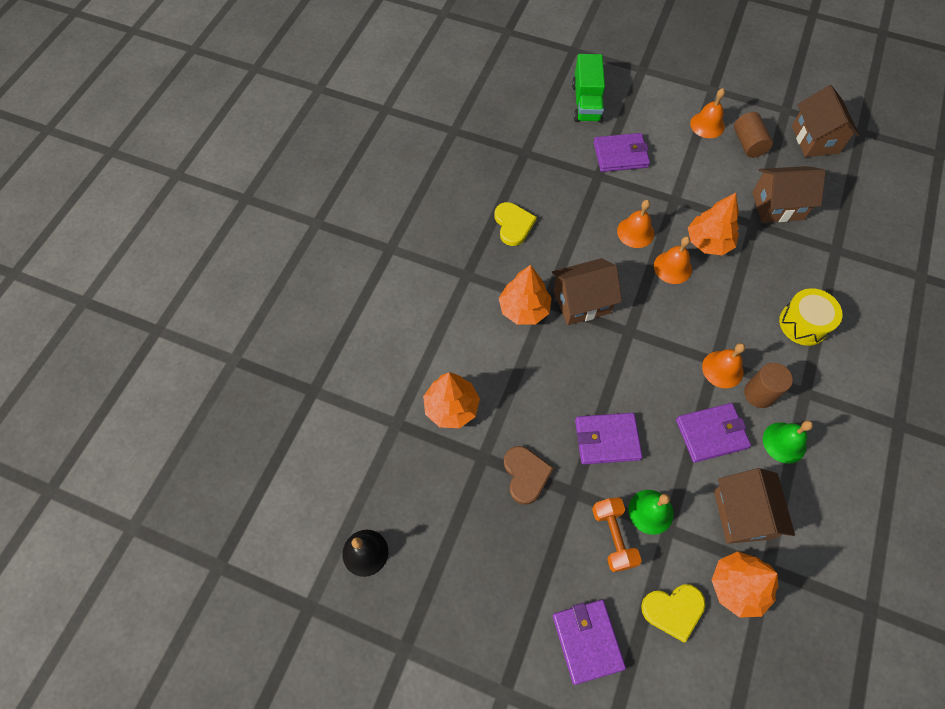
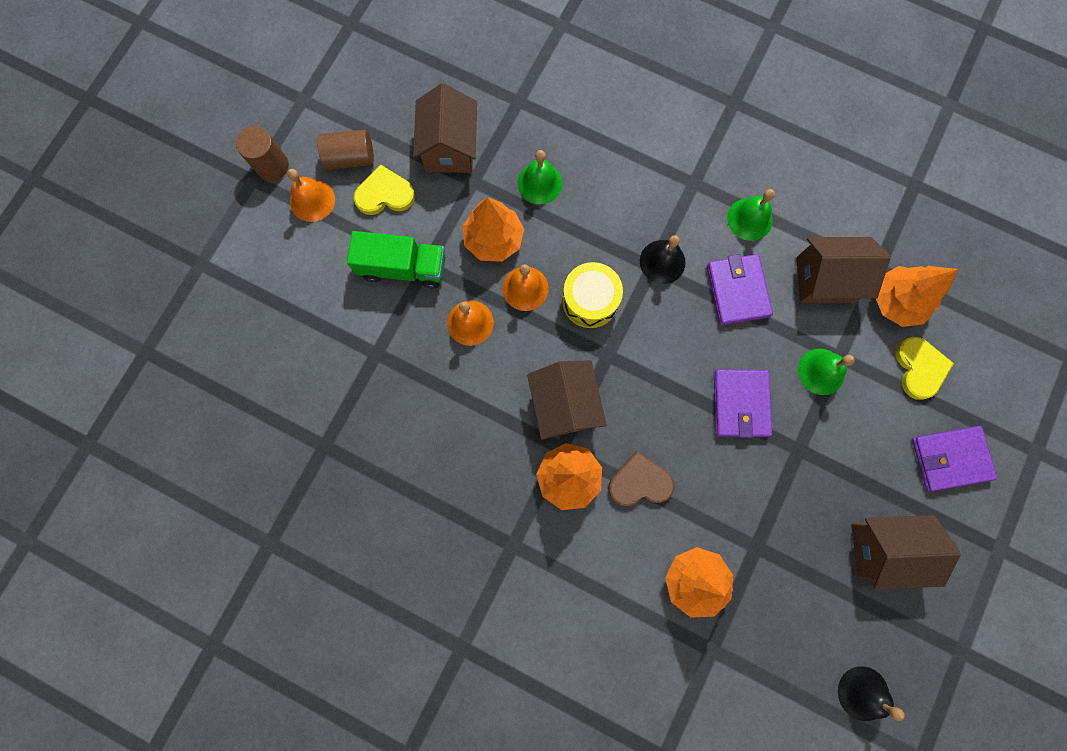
camera: 85 degrees left, 15 degrees up
yellow heart [495,202,537,246] -> yellow heart moved to [354,164,415,215]
brown heart [504,446,554,504] -> brown heart moved to [608,451,674,506]
green truck [572,54,605,123] -> green truck moved to [347,231,445,289]
orange dumbbell [592,497,642,572] -> none
purple wallet [594,133,650,172] -> none
orange bell [702,343,745,388] -> black bell [640,235,686,284]
brown cylinder [744,363,793,408] -> brown cylinder moved to [236,126,289,181]
yellow drum [779,288,842,346] -> yellow drum moved to [562,262,623,328]
brown house [792,85,859,157] -> brown house moved to [851,515,961,590]
none -> green bell [517,150,562,204]

